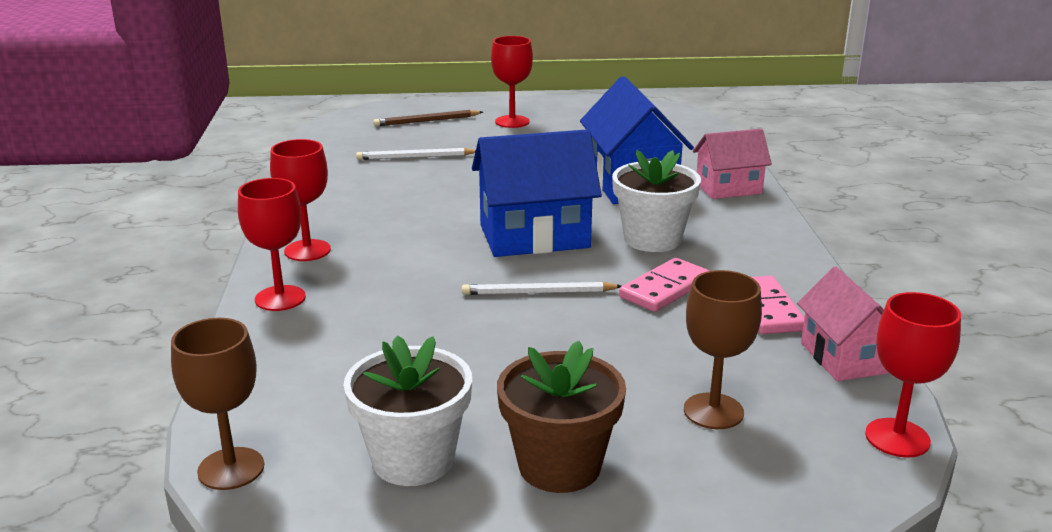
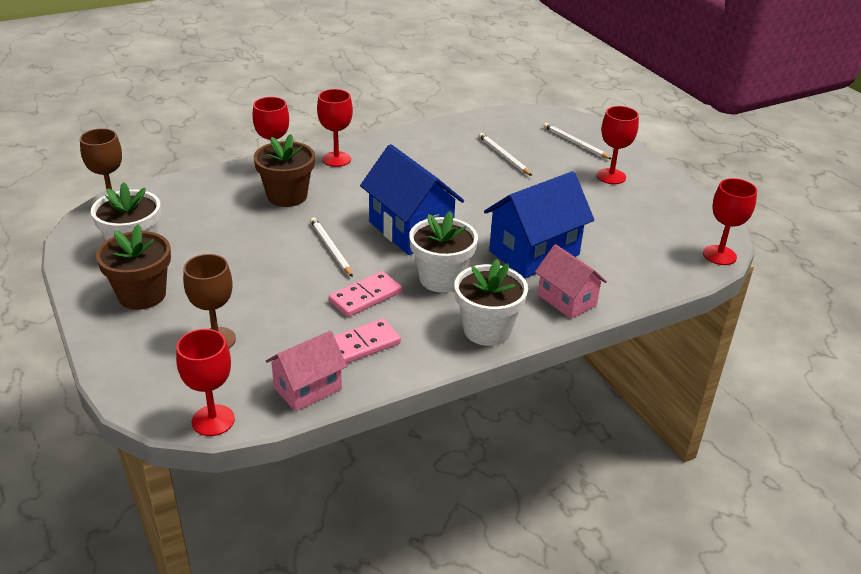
camera: 65 degrees right, 10 degrees up
brown pencil [373,110,483,126] -> white pencil [544,123,612,159]
pink domino [619,258,709,312] -> pink domino turned 60 degrees counterclockwise [329,271,402,317]
none -> brown flower pot [253,134,315,207]
none -> white flower pot [454,259,528,346]
none -> red goblet [703,178,757,265]

